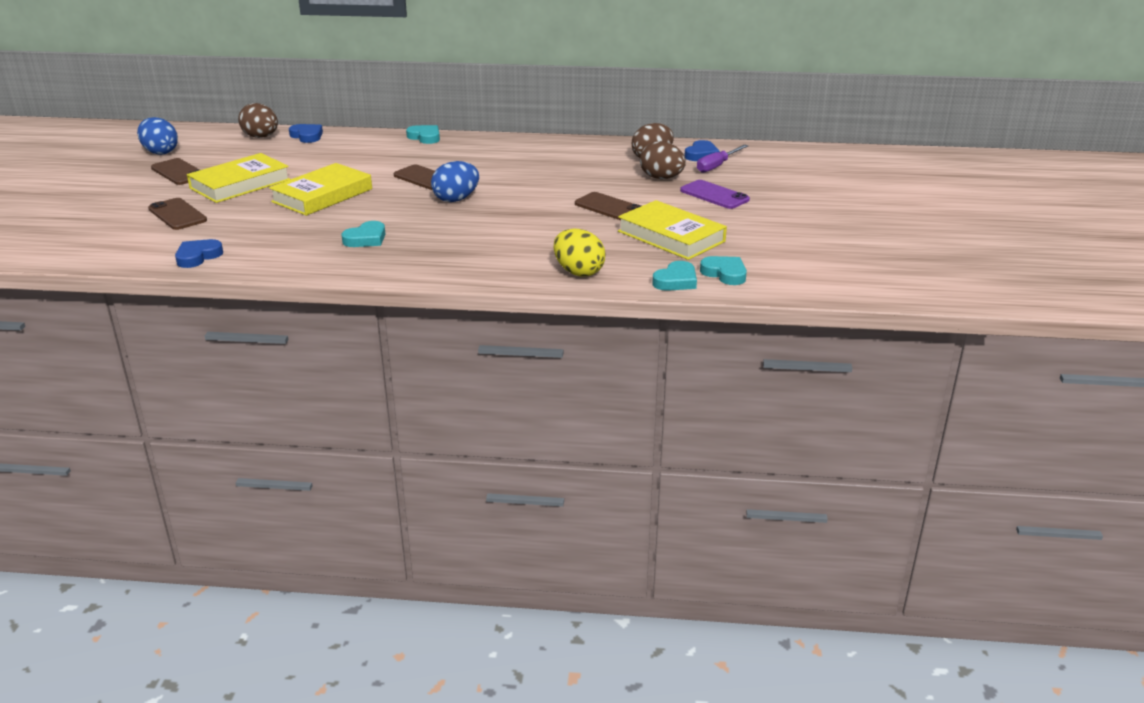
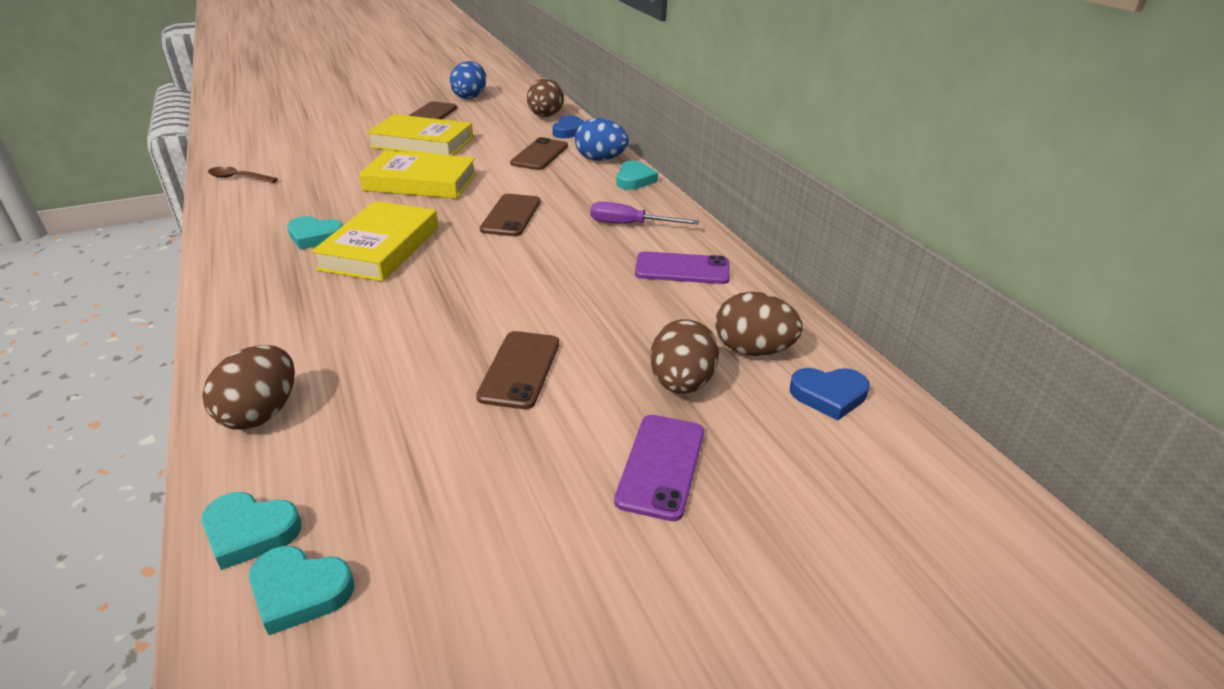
camera: 60 degrees right, 5 degrees up
brown phone [148,198,207,230] -> brown phone moved to [510,137,568,170]
blue heart [175,239,223,268] -> brown spoon [208,166,278,183]
blue egg [431,161,479,202] -> blue egg moved to [575,118,629,161]
yellow egg [554,228,606,277] -> brown egg [202,345,295,430]
yellow book [618,200,727,260] -> yellow book moved to [311,201,438,282]
purple screwdriver [697,144,748,173] -> purple screwdriver moved to [590,202,699,224]
turquoise heart [700,256,747,285] -> turquoise heart turned 90 degrees clockwise [249,546,354,635]
none -> purple phone [635,251,730,284]

